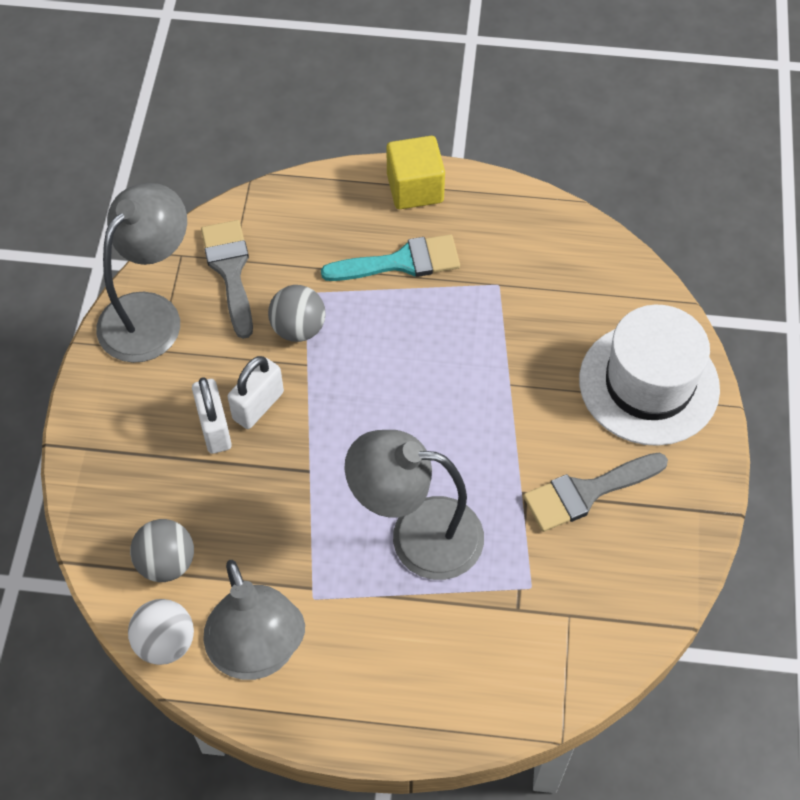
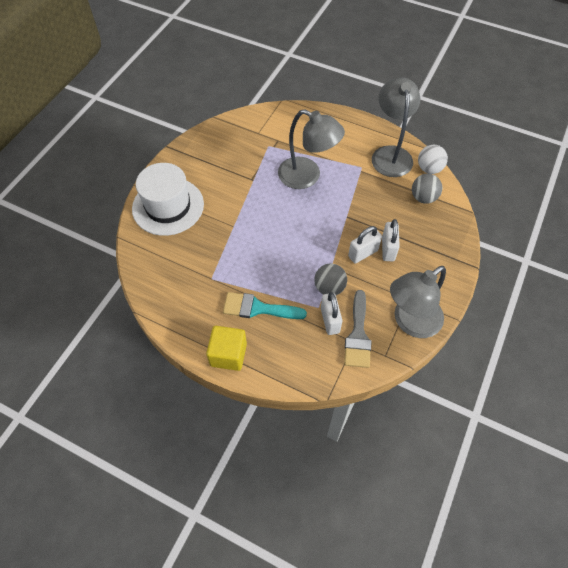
camera: 160 degrees left, 0 degrees up
grey brush [523,453,668,532] -> none
none -> white padlock [321,292,342,335]

